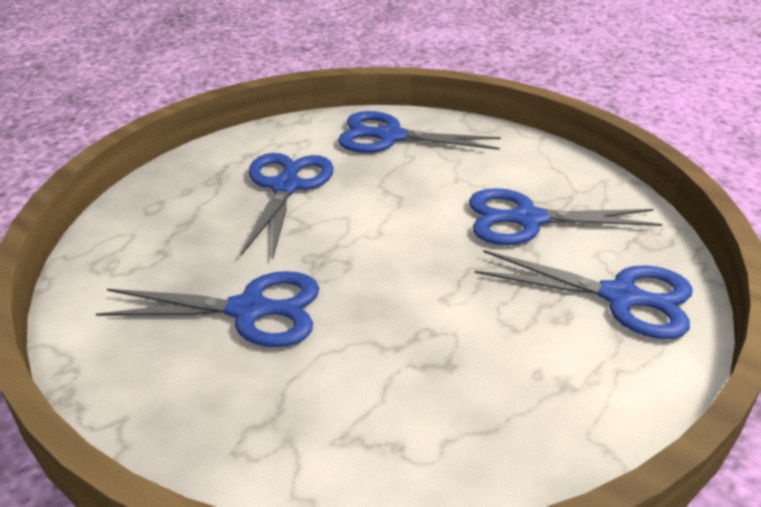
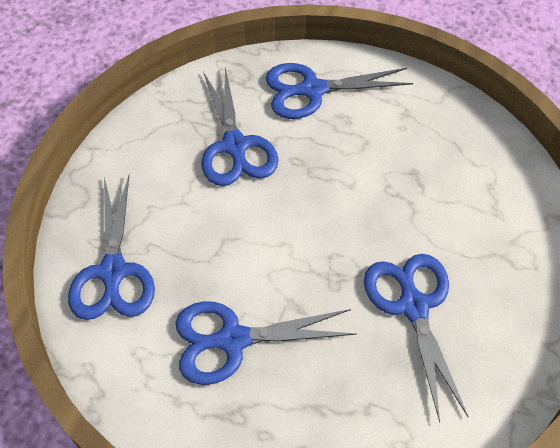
camera: 105 degrees left, 20 degrees up
blue scissors [475,250,693,339] -> blue scissors turned 105 degrees counterclockwise [266,63,413,119]

